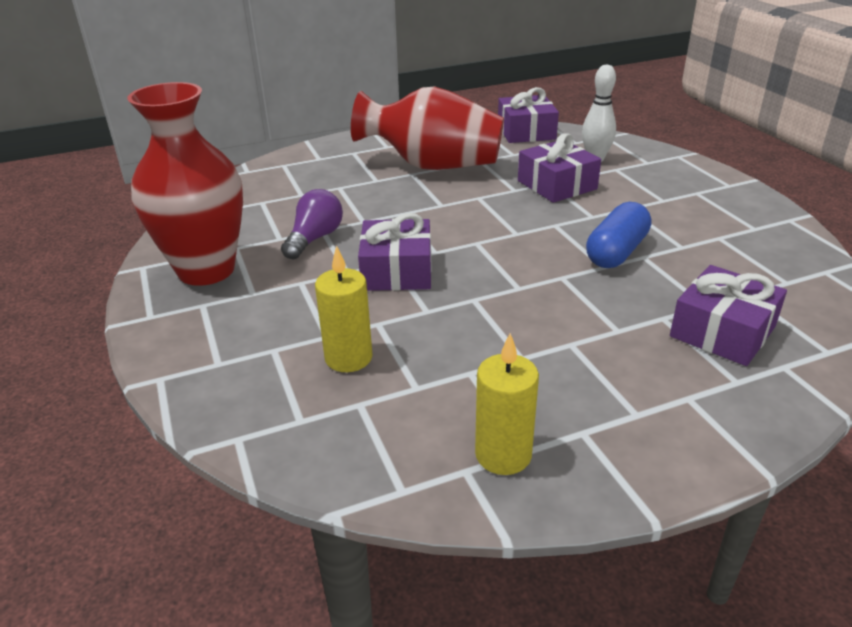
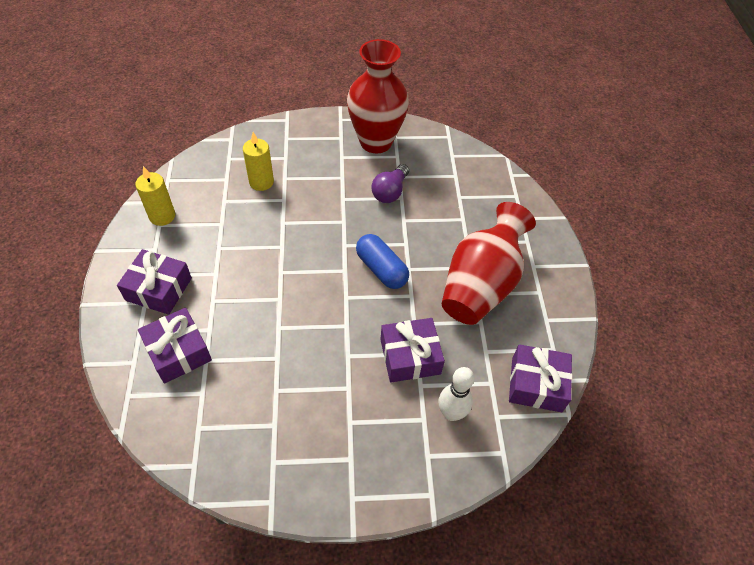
camera: 105 degrees right, 20 degrees up
purple light bulb [281,189,343,259] -> purple light bulb turned 75 degrees clockwise [371,164,409,203]
purple gift [358,213,432,291] -> purple gift moved to [117,249,192,315]
blue capsule [586,202,651,268] -> blue capsule moved to [356,234,409,289]

